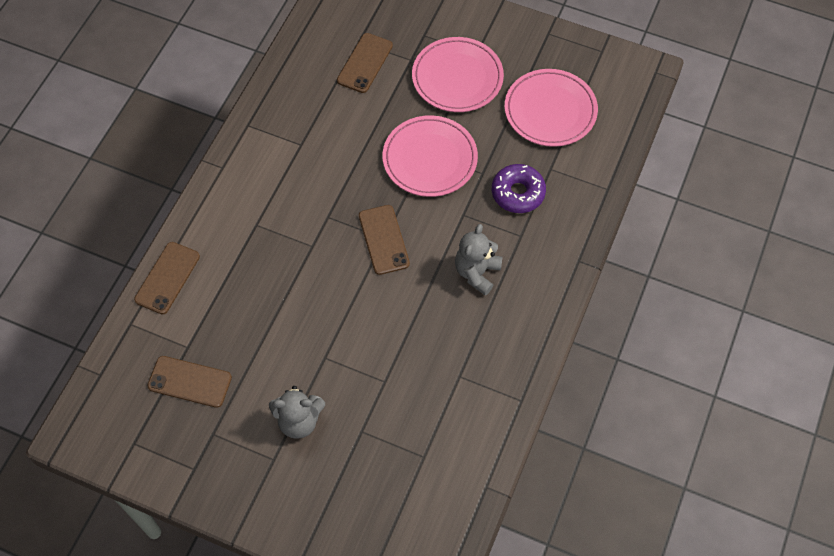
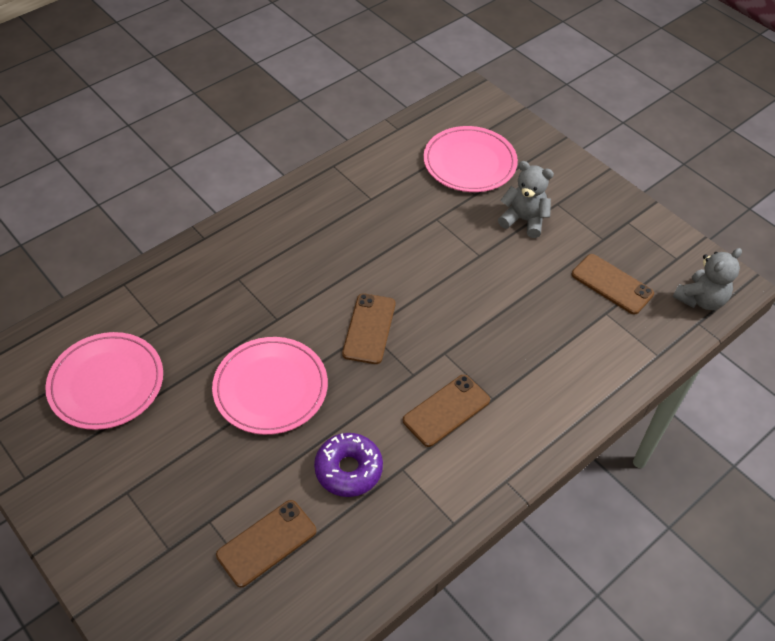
camera: 155 degrees left, 10 degrees down
brown phone [134,242,200,314] -> brown phone moved to [403,375,490,447]
pink plate [412,37,504,112] -> pink plate moved to [423,126,518,192]
grey teddy bear [455,224,503,296] -> grey teddy bear moved to [673,248,742,310]
purple donut [492,164,546,213] -> purple donut moved to [314,433,383,497]

